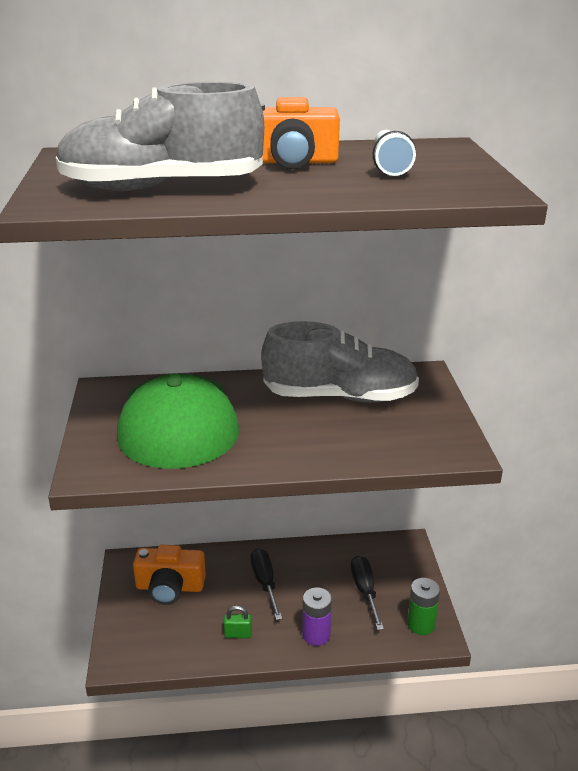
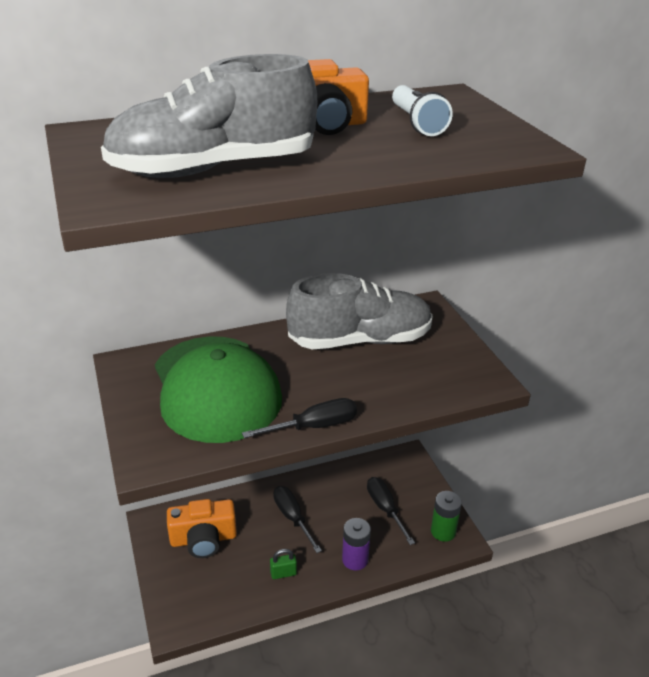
camera: 15 degrees left, 5 degrees up
none -> black screwdriver [242,398,357,438]

